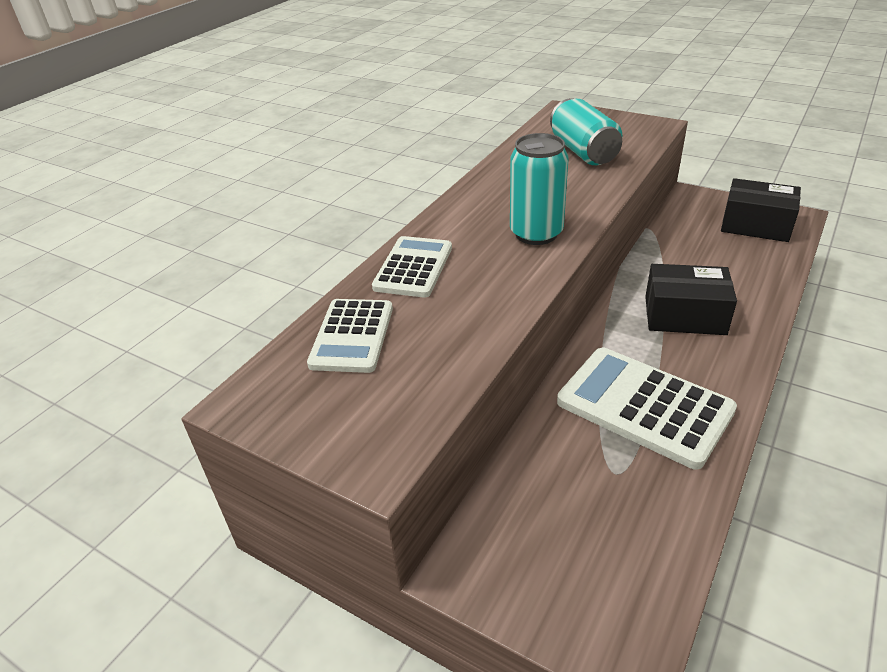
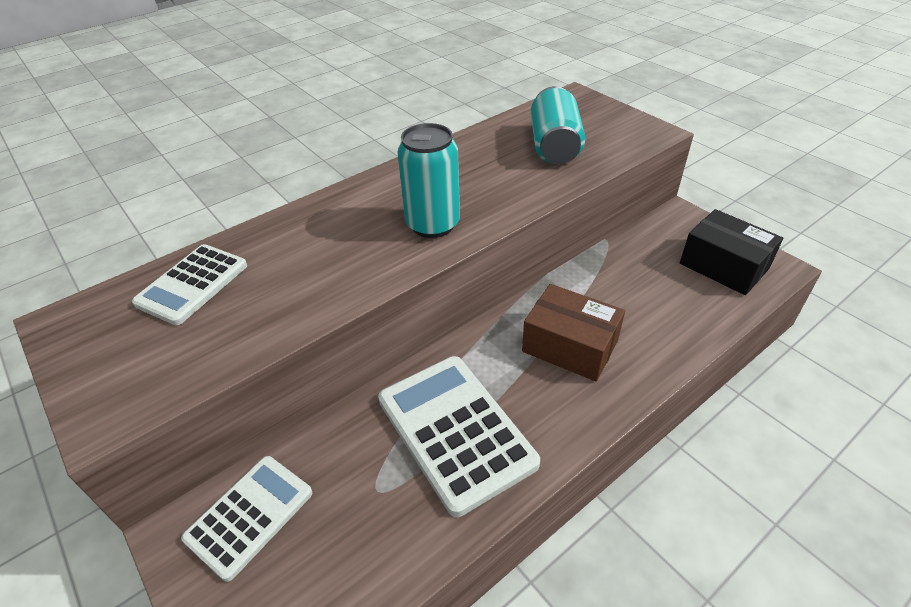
camera: 20 degrees right, 5 degrees up
white calculator [372,236,452,298] -> white calculator moved to [181,456,312,582]
black box [645,264,737,335] -> brown box [522,284,625,382]

